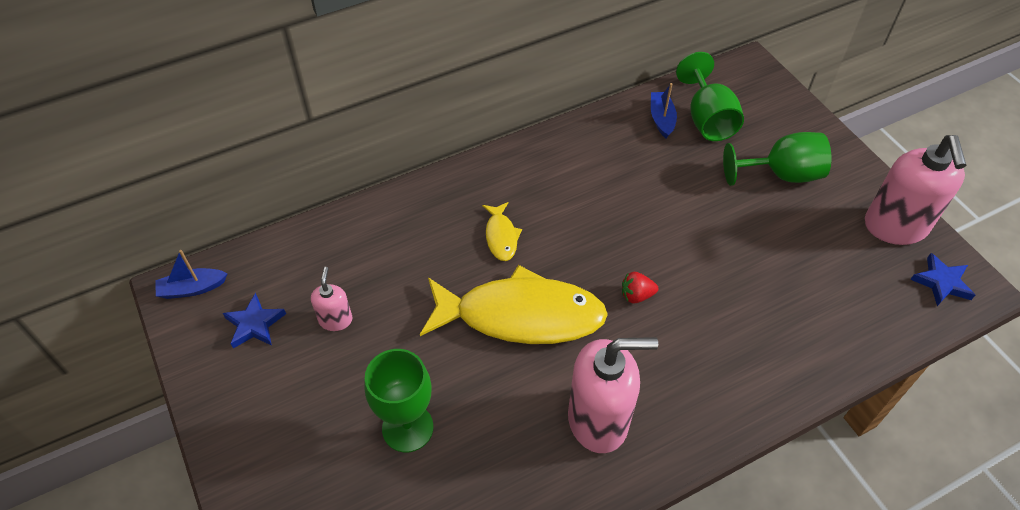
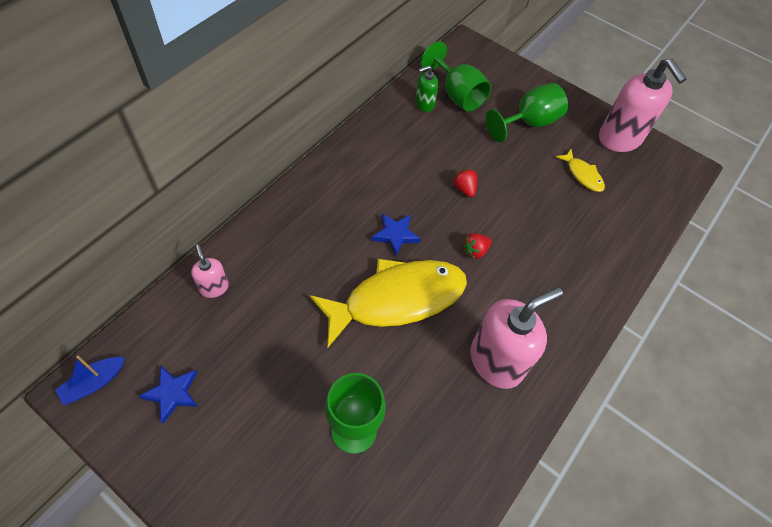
camera: 30 degrees left, 5 degrees up
pink soap dispenser [311,267,352,331] -> pink soap dispenser moved to [191,244,229,298]
yellow fish [482,202,522,261] -> yellow fish moved to [556,148,605,192]
blue boat [651,83,677,138] -> green soap dispenser [415,65,439,112]
blue star [910,253,975,306] -> blue star moved to [372,214,421,256]
none -> red strawberry [454,169,478,197]

